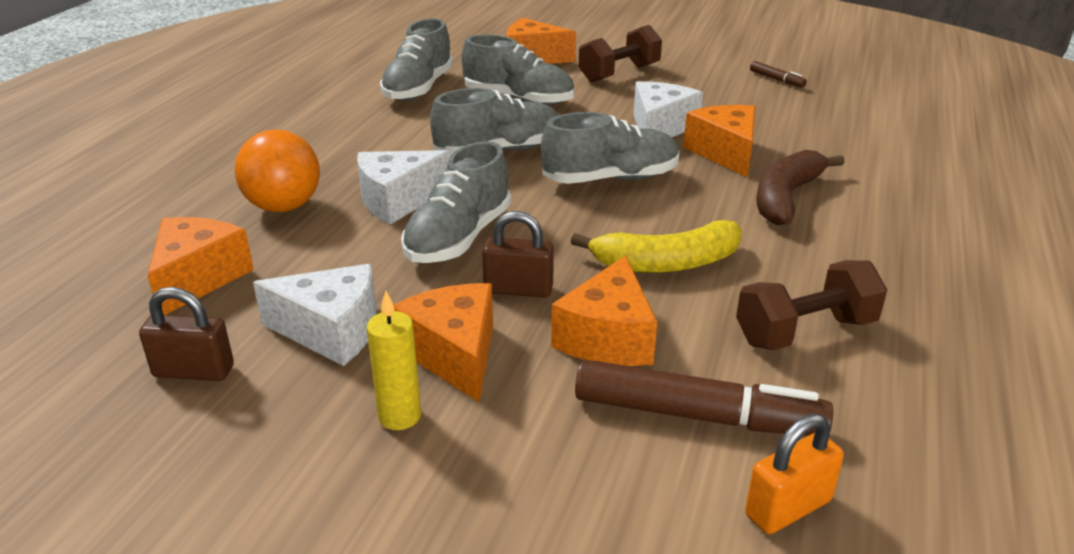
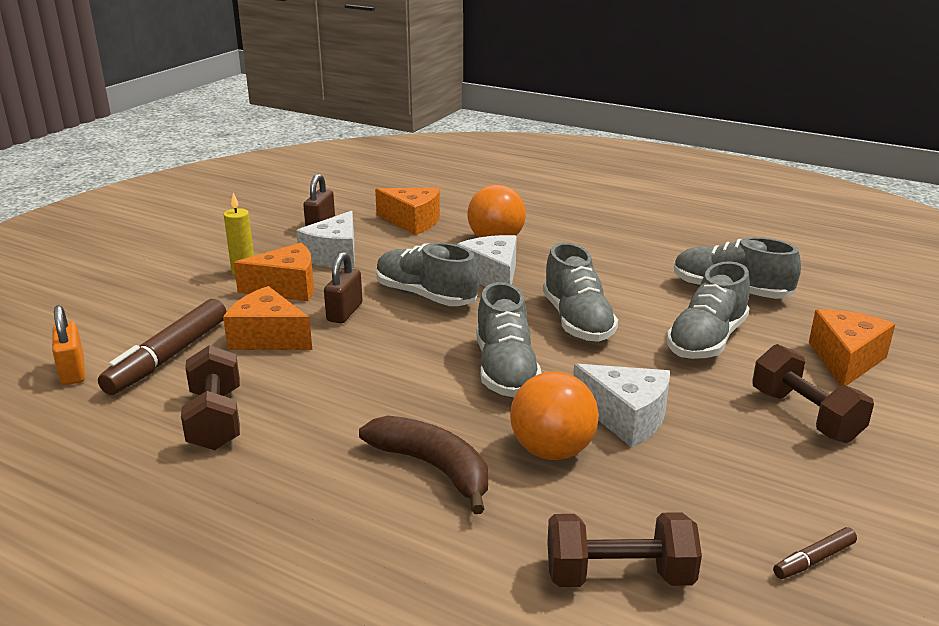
camera: 100 degrees right, 5 degrees down
yellow banana [571,220,742,273] -> none
orange cheese [683,105,756,177] -> orange ball [510,371,599,460]
none -> brown dumbbell [547,512,702,587]

